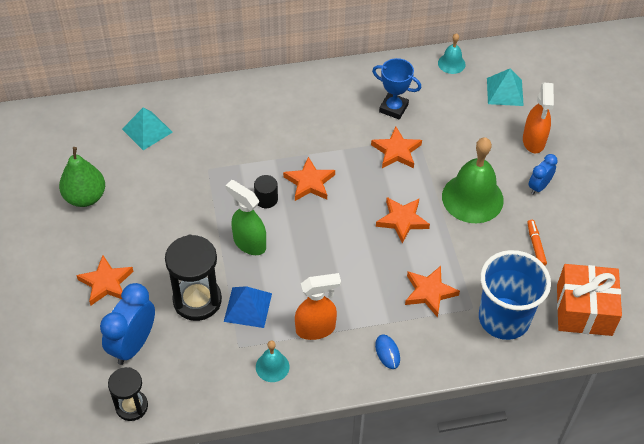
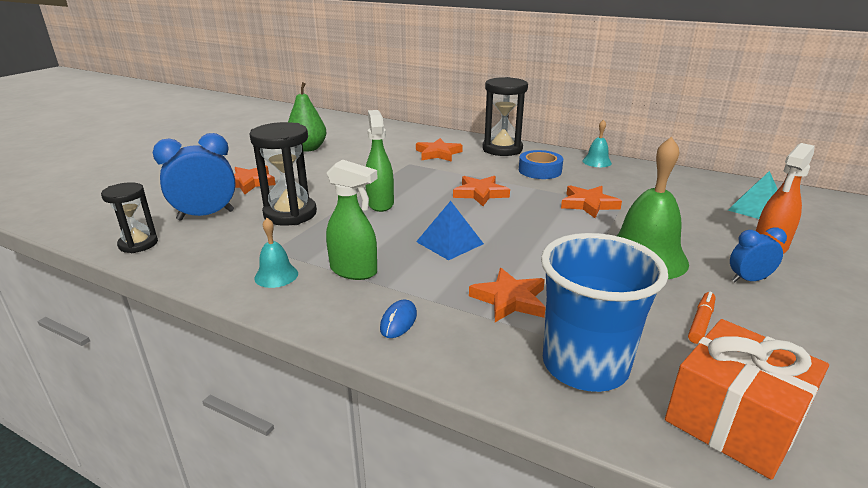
camera: 40 degrees right, 25 degrees down
turquoise pyramid [122,107,173,150] -> none
blue pyramid [224,286,272,328] -> blue pyramid moved to [416,201,484,260]
black cylinder [254,175,278,208] -> none
orange spray bottle [295,273,341,340] -> green spray bottle [326,159,378,280]
blue trophy [372,58,421,120] -> none
orange star [376,197,430,244] -> orange star moved to [416,138,463,162]
turquoise bell [438,33,466,74] -> turquoise bell moved to [582,119,612,167]
none -> black hourglass [483,77,528,156]
none -> blue tape [519,150,563,179]

